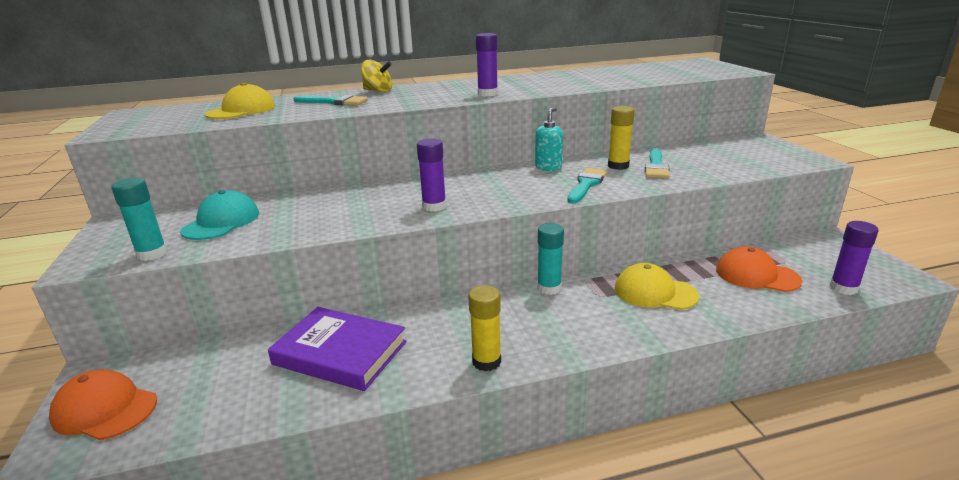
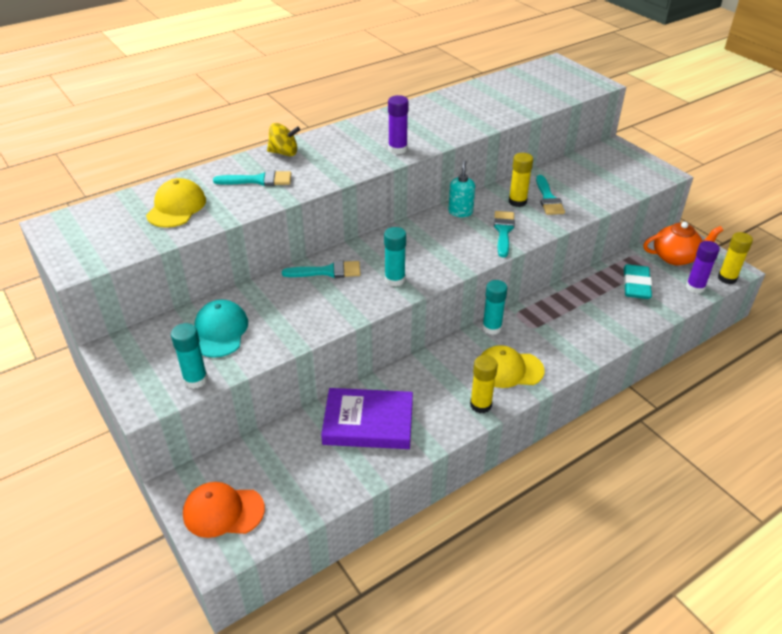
camera: 20 degrees left, 15 degrees up
purple glue stick [417,138,446,212] -> turquoise glue stick [384,227,406,286]
yellow cap [615,263,699,310] -> yellow cap moved to [480,345,545,388]
orange cap [716,247,803,292] -> turquoise eraser [623,264,652,299]
none -> turquoise brush [282,260,361,278]
none -> orange teapot [643,222,723,265]
none -> yellow glue stick [718,232,753,284]

